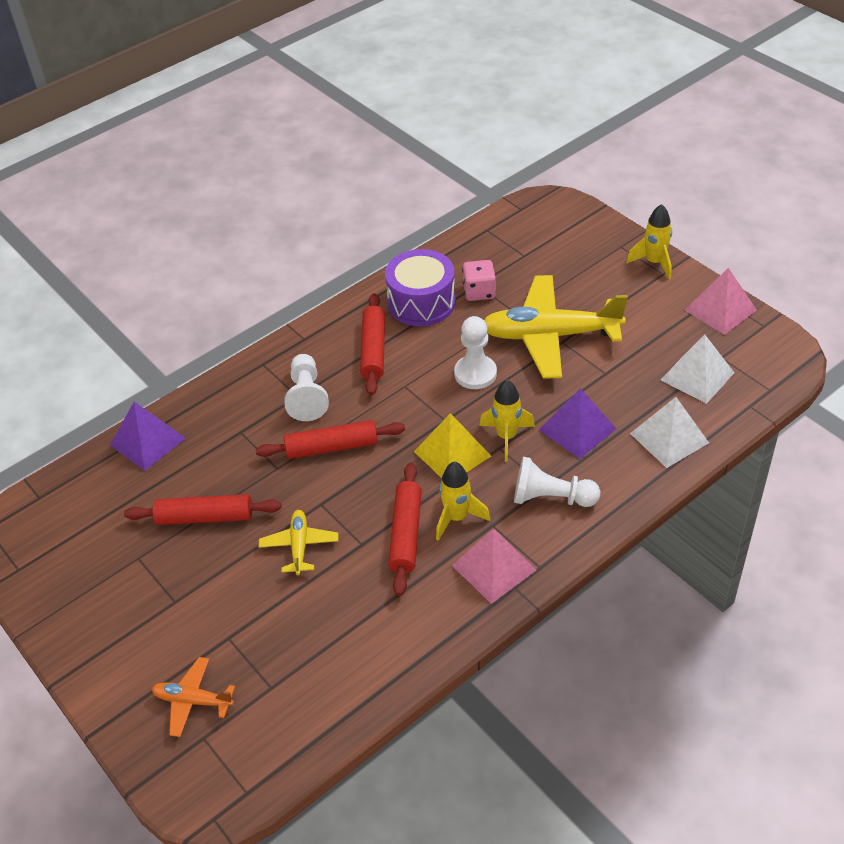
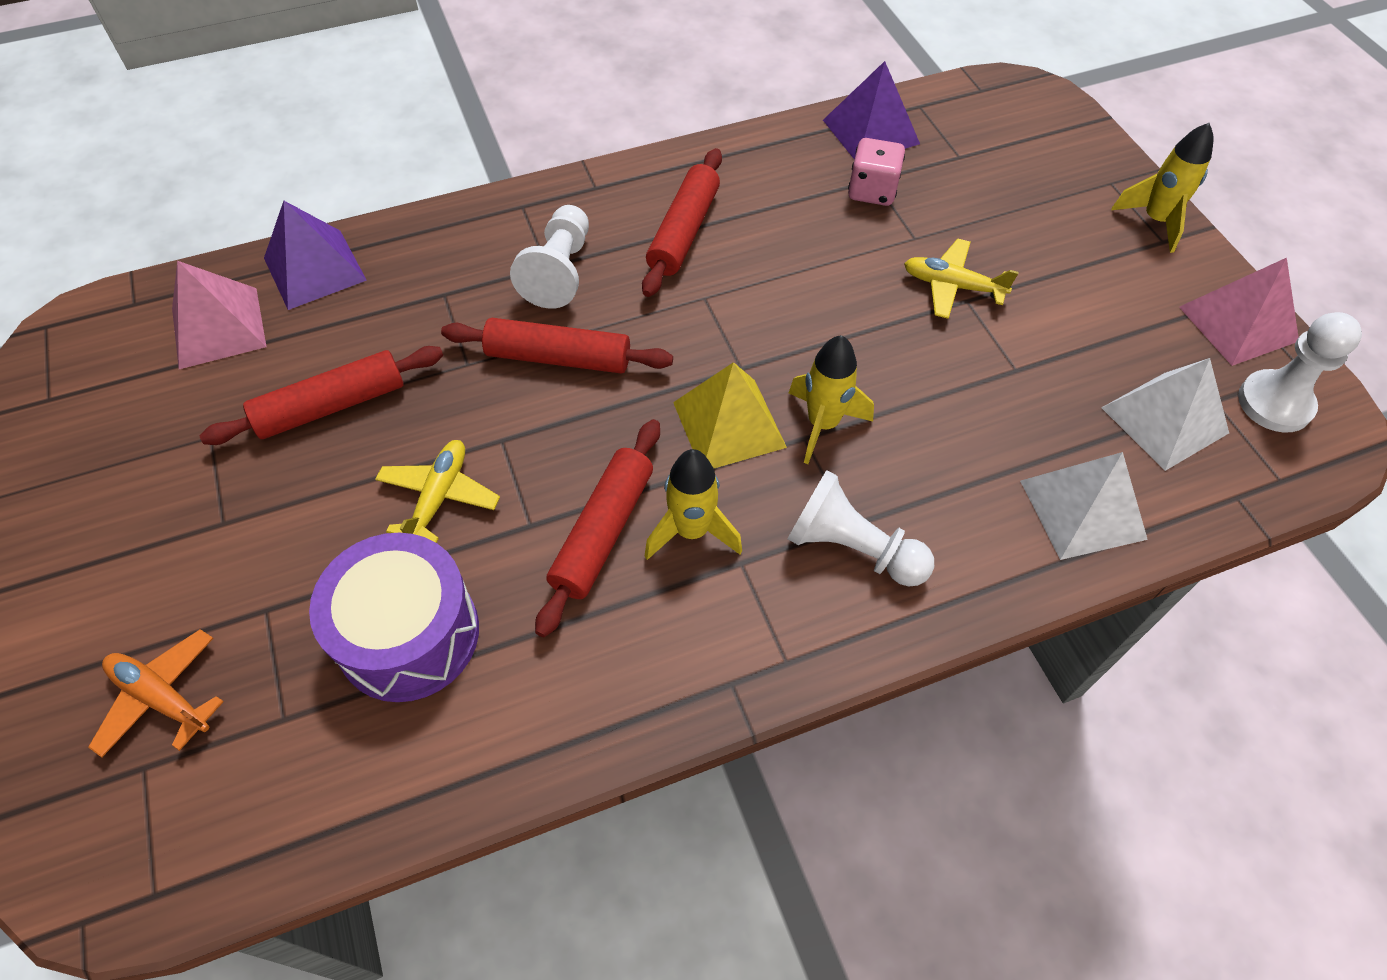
camera: 15 degrees right, 10 degrees up
red rolling pin [124,494,281,525] -> red rolling pin turned 45 degrees counterclockwise [200,346,443,445]
purple drum [385,249,456,326] -> purple drum moved to [309,533,479,702]
pink pyramid [452,528,536,604] -> pink pyramid moved to [172,261,266,369]
white pawn [454,316,497,389] -> white pawn moved to [1238,312,1362,433]
yellow plane [484,275,628,379] -> yellow plane [904,238,1019,319], size x0.48
purple pyramid [539,388,616,459] -> purple pyramid moved to [823,61,920,159]

